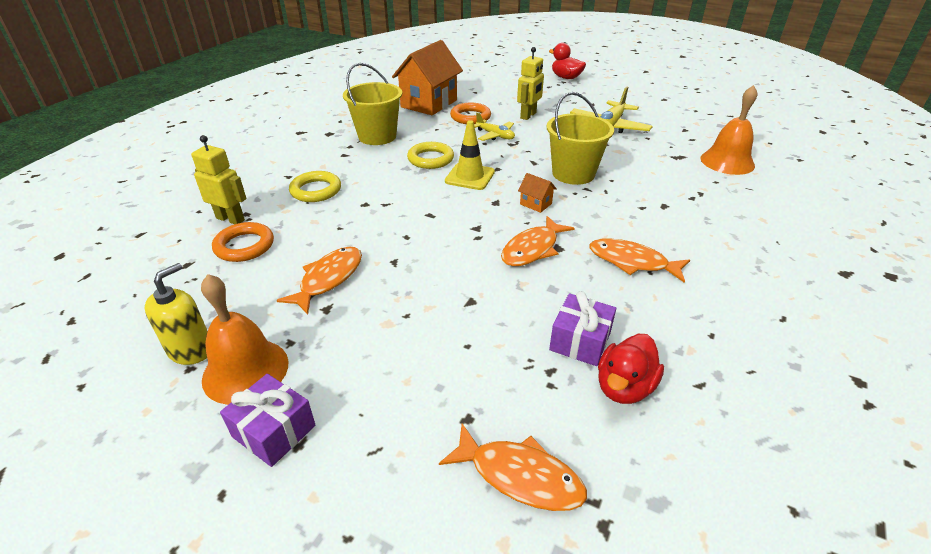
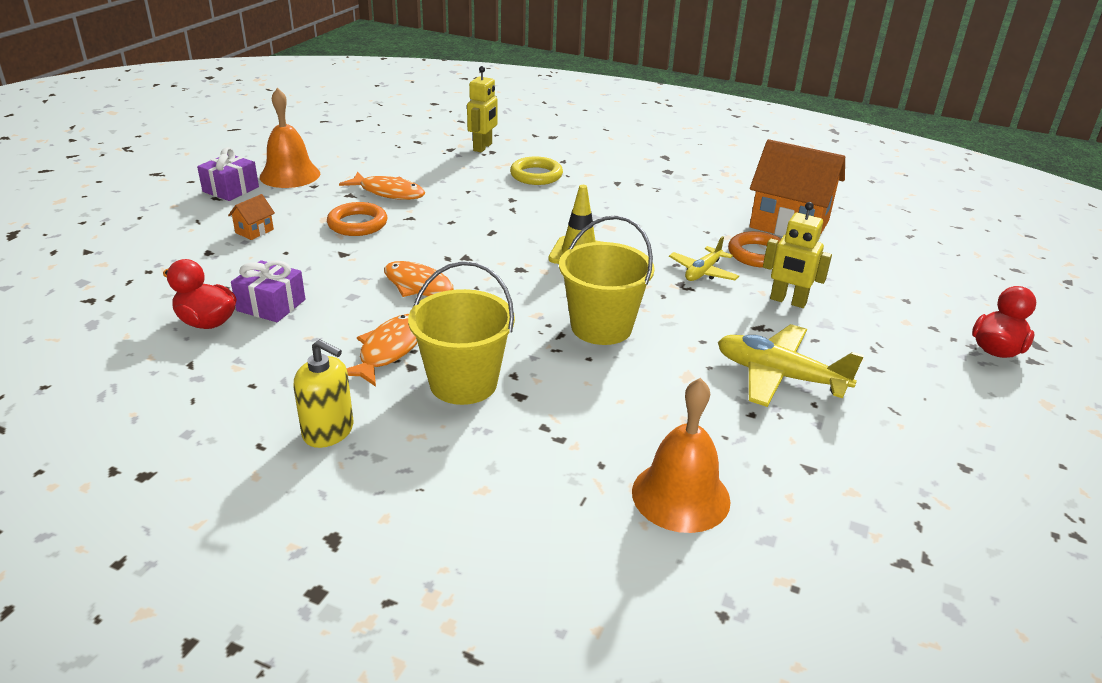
camera: 85 degrees right, 5 degrees down
yellow soap dispenser [145,263,208,365] -> yellow soap dispenser moved to [293,339,353,448]
orange ring [212,222,274,262] -> orange ring moved to [327,202,387,236]
yellow bucket [343,63,402,145] -> yellow bucket moved to [408,261,515,405]
yellow ring [407,142,454,169] -> none
orange fish [439,424,587,511] -> none
orange house [518,173,557,213] -> orange house moved to [228,194,275,240]

